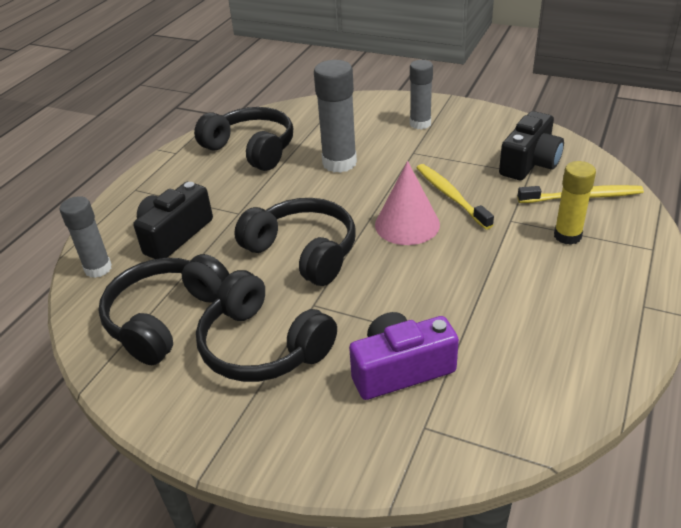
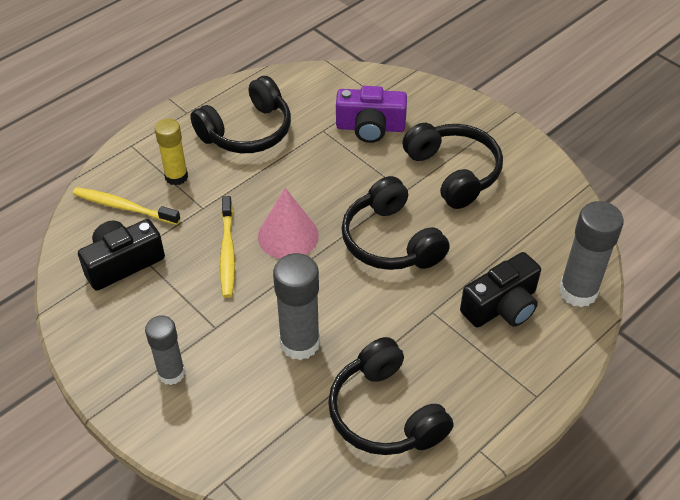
camera: 160 degrees left, 10 degrees up
grey glue stick [60,196,112,278] -> grey glue stick [559,201,624,307], size x1.50
black headphones [98,254,229,365] -> black headphones moved to [190,76,291,153]

